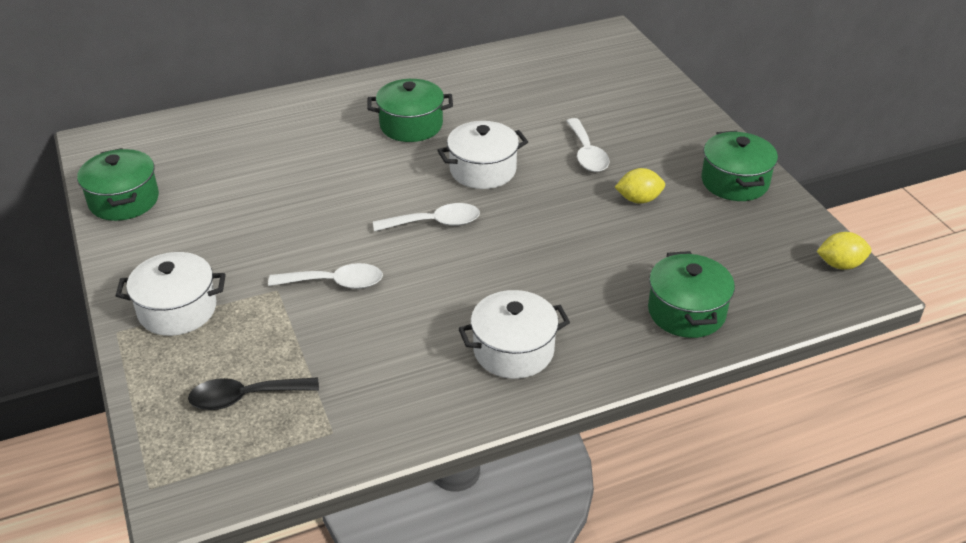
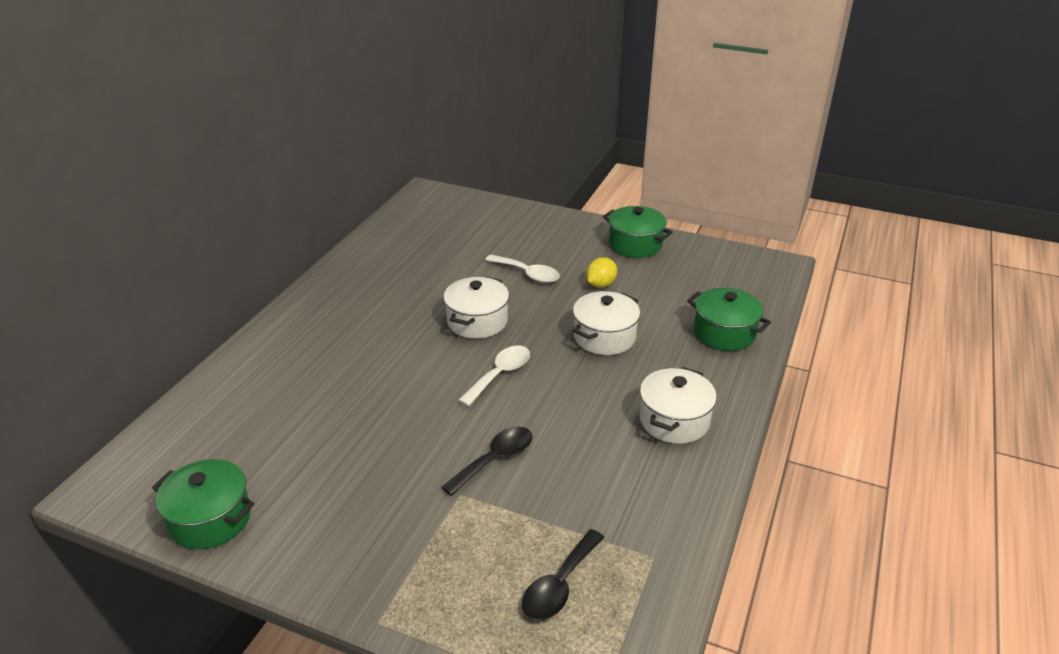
camera: 45 degrees left, 5 degrees down
white pot [116,252,226,336] -> white pot moved to [573,291,640,355]
white spoon [268,263,383,289] -> black spoon [441,427,533,496]
green pot [367,79,453,142] -> none
yellow lemon [817,232,871,270] -> none

